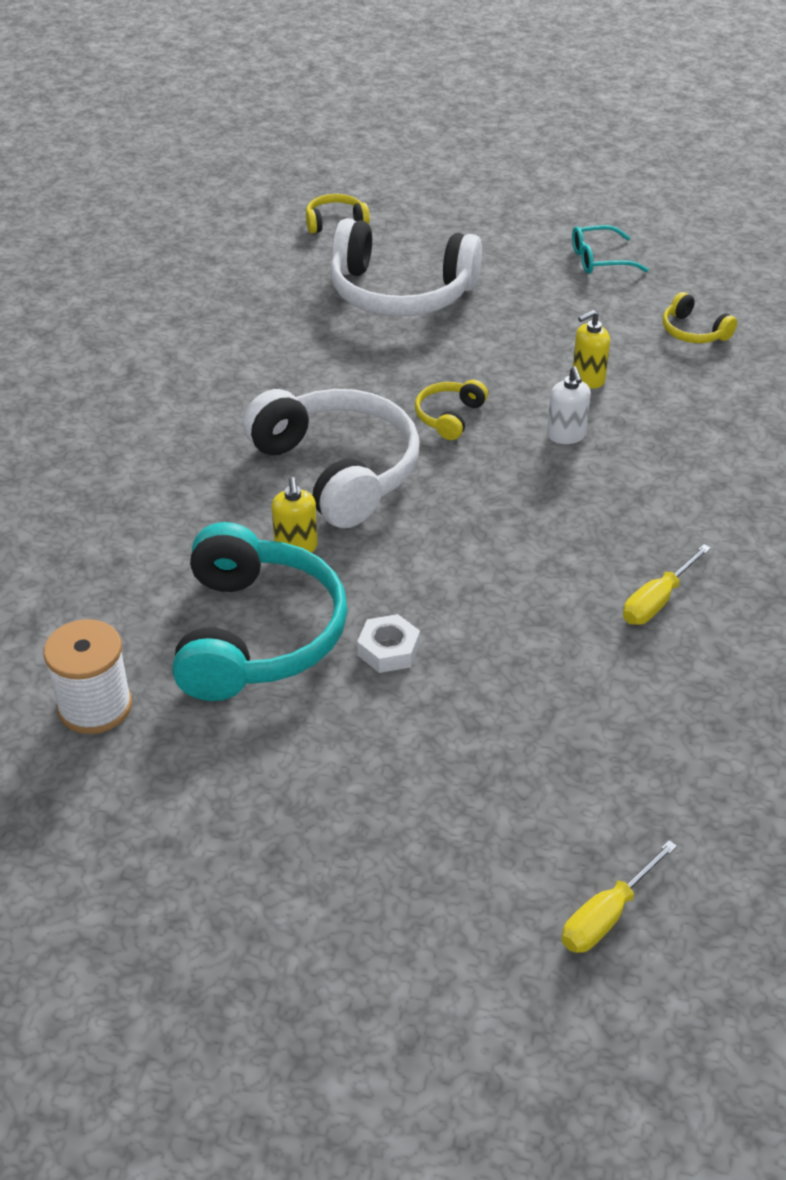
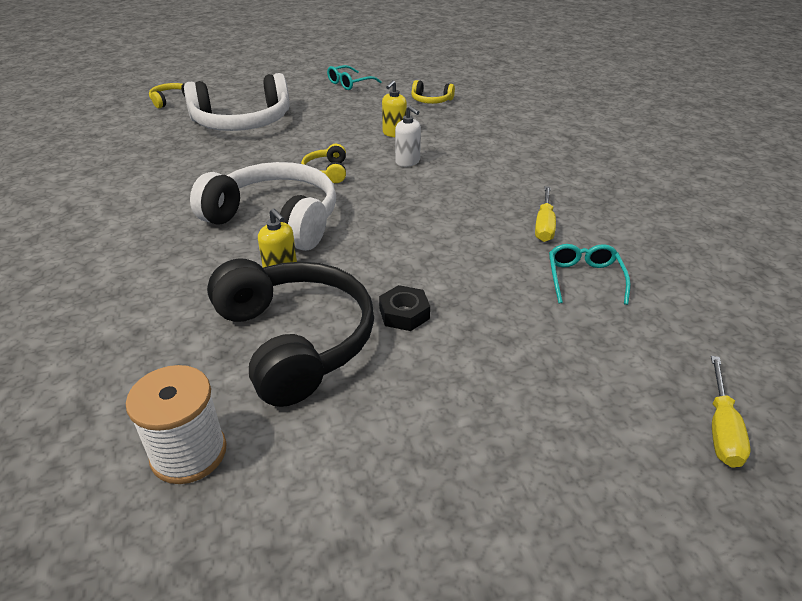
camera: 30 degrees left, 5 degrees down
turquoise headphones [172,522,348,701] -> black headphones [207,258,374,407]
white nut [357,614,420,673] -> black nut [379,285,430,331]
none -> turquoise glasses [549,244,631,305]

